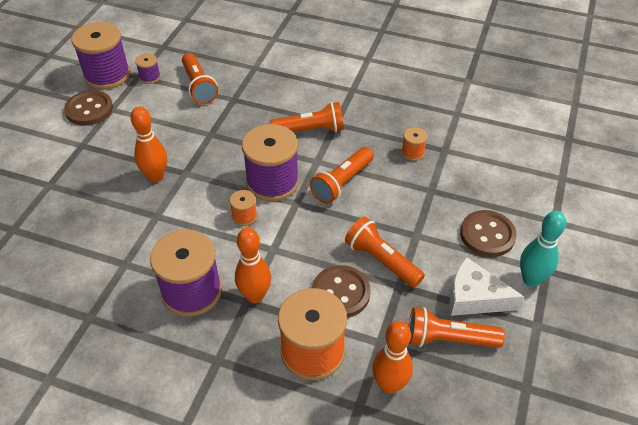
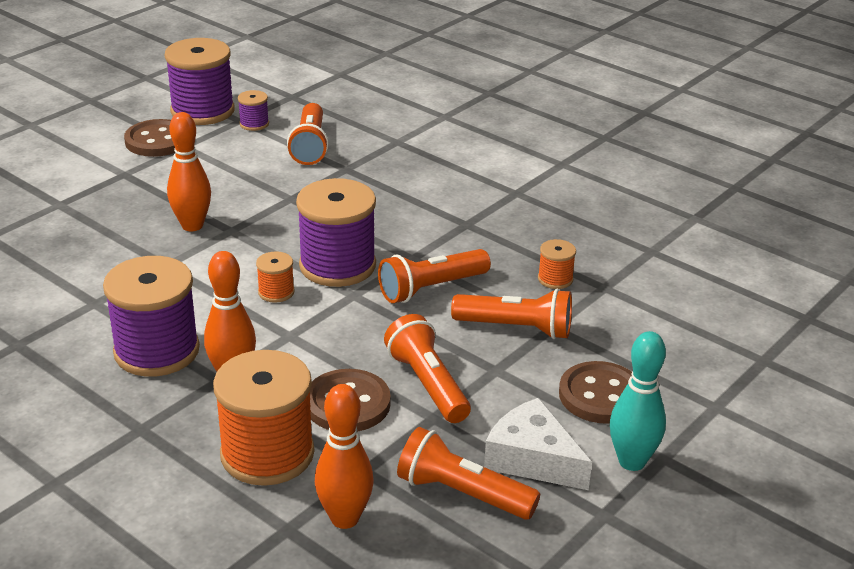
camera: 20 degrees right, 15 degrees down
orange flashlight [270,102,344,132] -> orange flashlight moved to [451,289,572,339]

